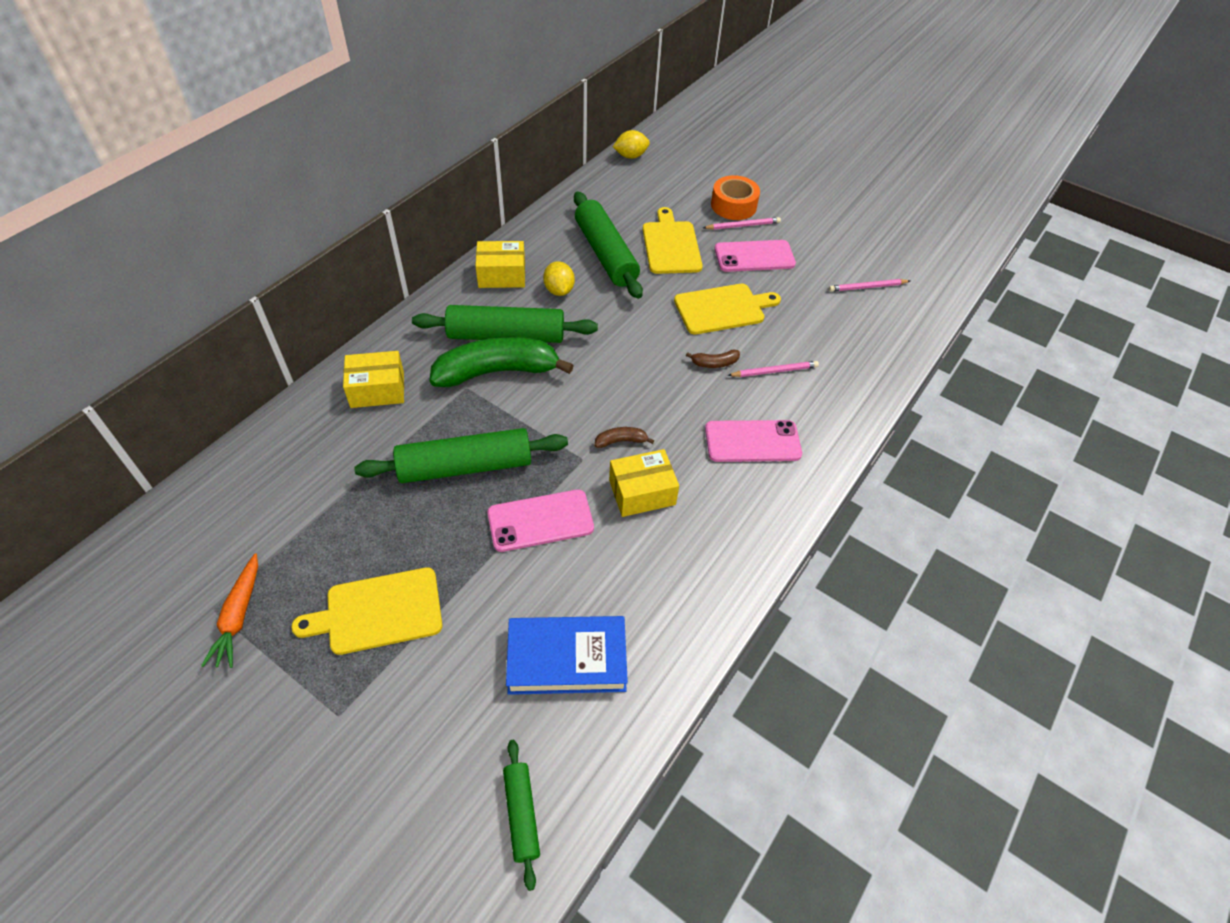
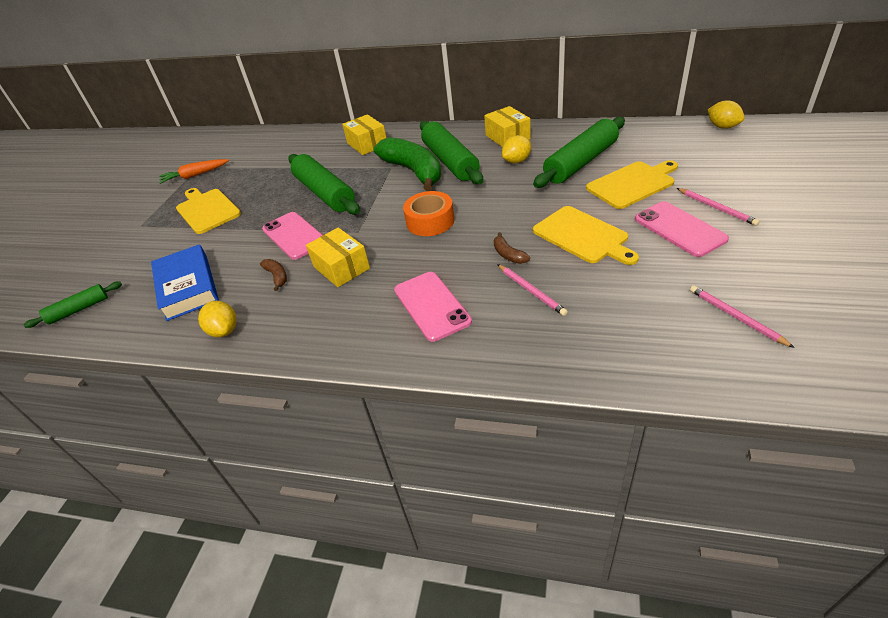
camera: 75 degrees right, 10 degrees down
brown banana [595,427,654,448] -> brown banana moved to [260,259,287,291]
orange tape [711,175,760,220] -> orange tape moved to [403,191,454,236]
none -> yellow lemon [198,301,237,337]

